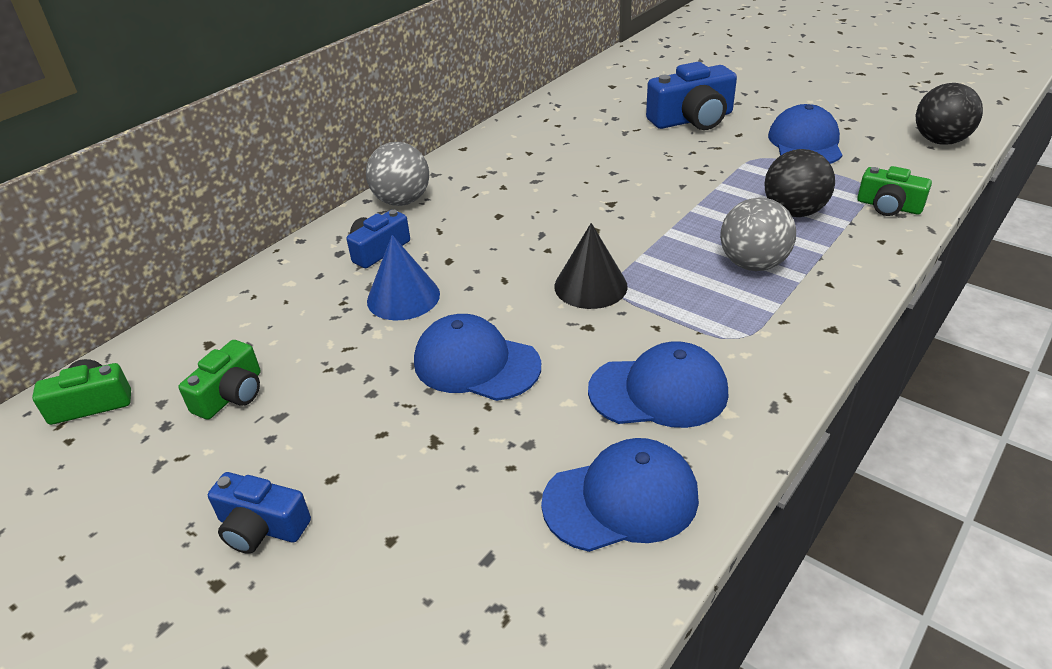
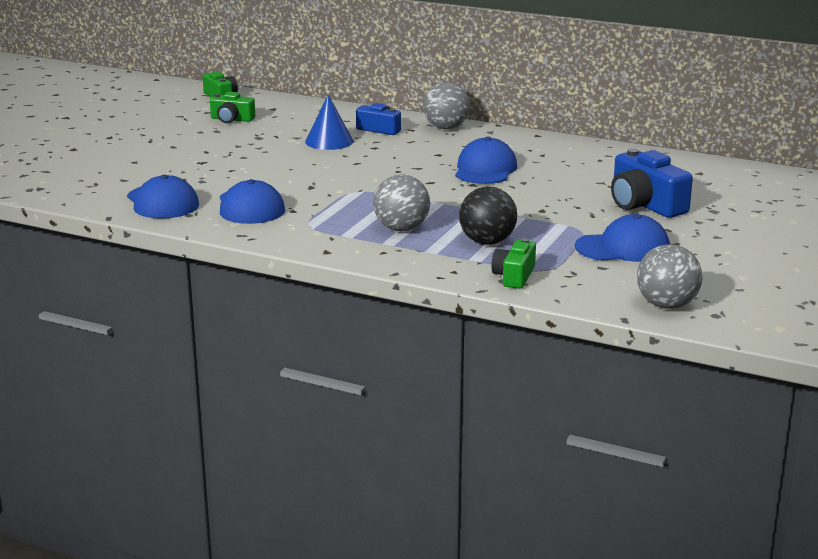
camera: 75 degrees right, 15 degrees down
blue camera [208,472,311,554] -> none
blue cap [414,314,541,401] -> blue cap moved to [455,137,517,184]
black cone [554,223,628,309] -> none
black ball [916,83,983,145] -> grey ball [637,244,702,309]

